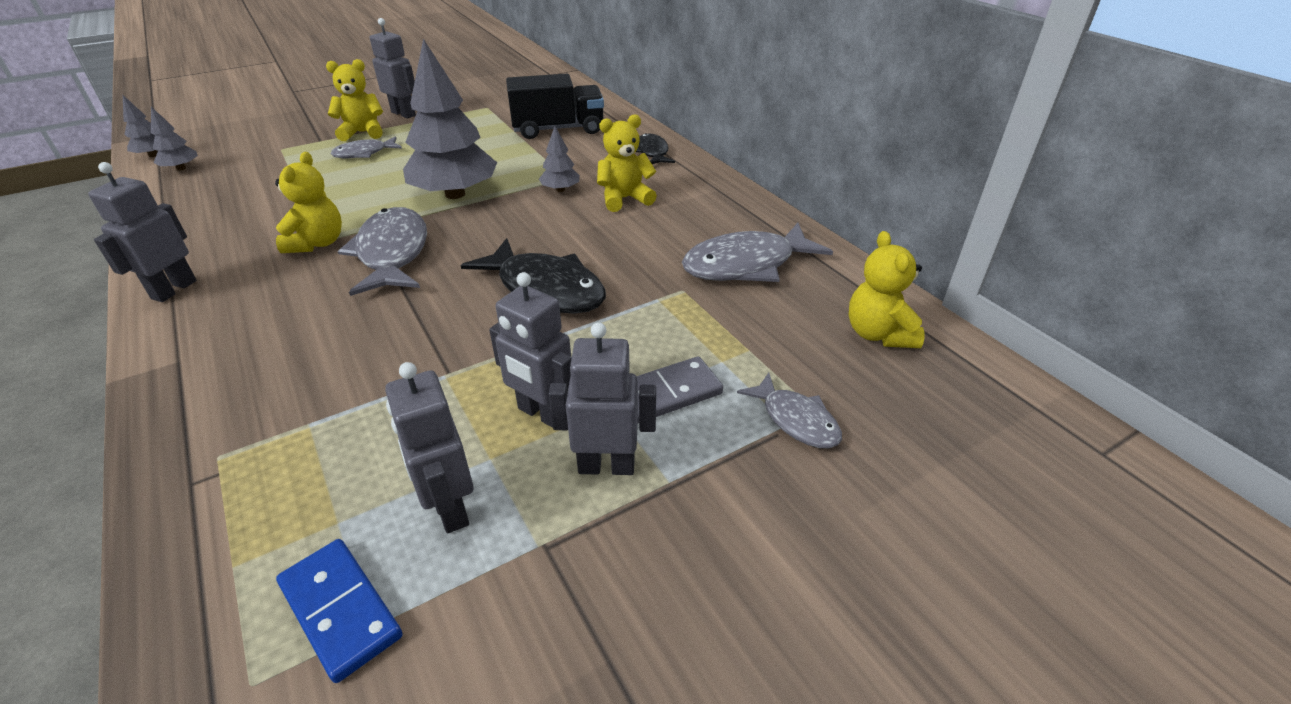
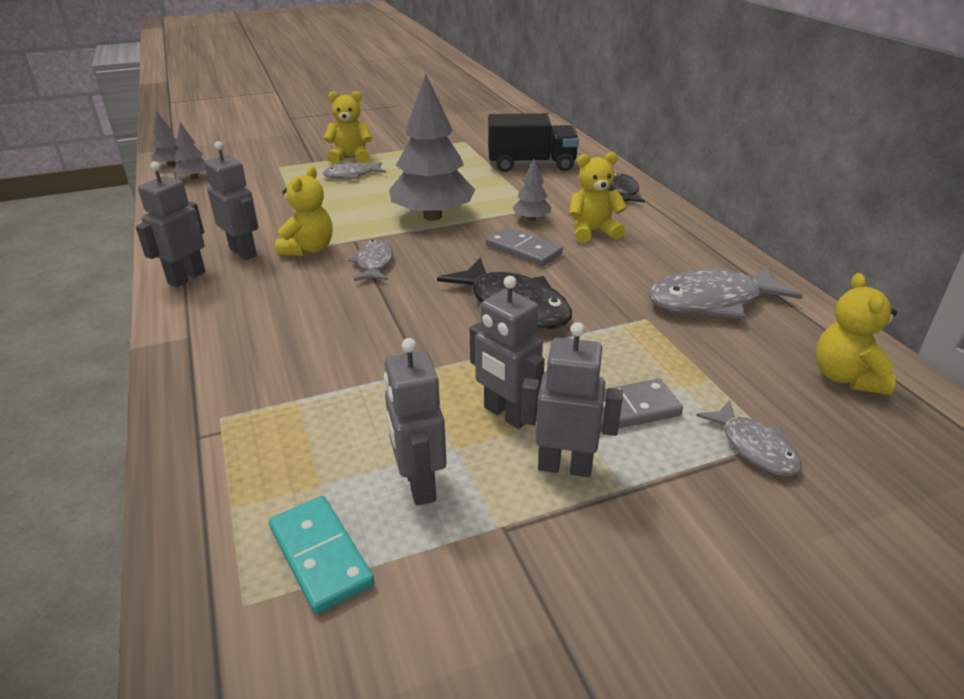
camera: 10 degrees right, 5 degrees down
blue domino [276,539,403,683] -> turquoise domino [269,496,374,614]
grey fish [338,207,427,296] -> grey fish [348,240,393,281], size x0.57
grey robot [370,18,416,119] -> grey robot moved to [204,141,258,260]
none -> grey domino [486,227,563,266]

